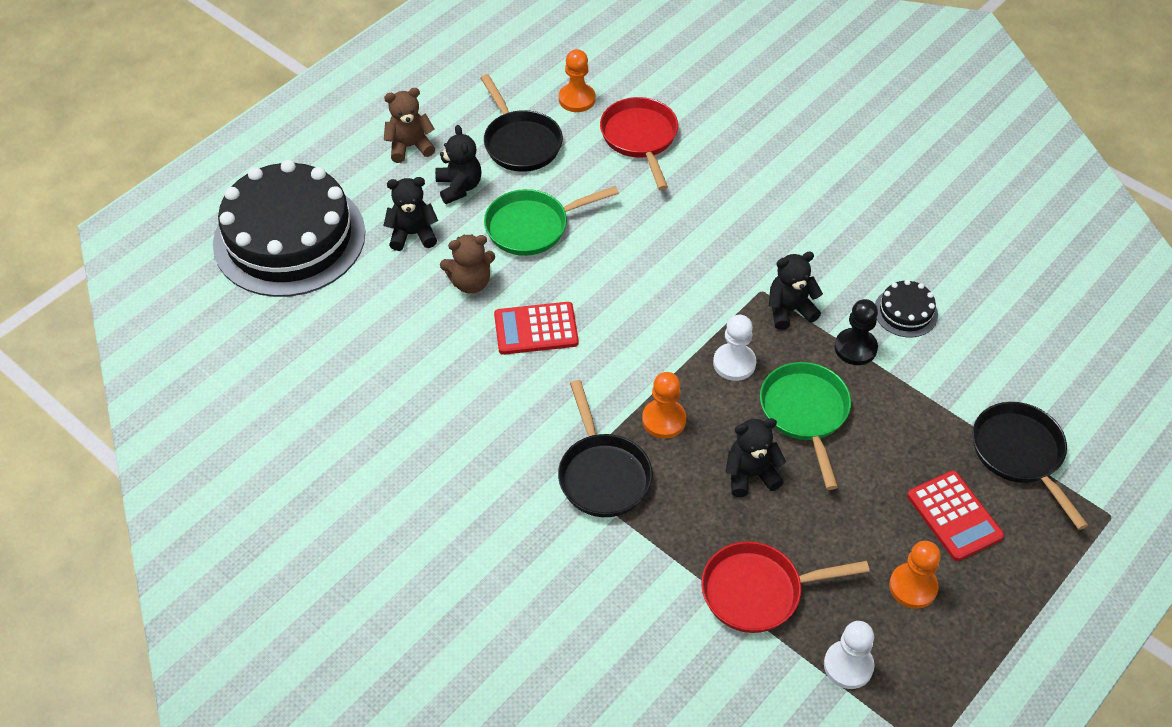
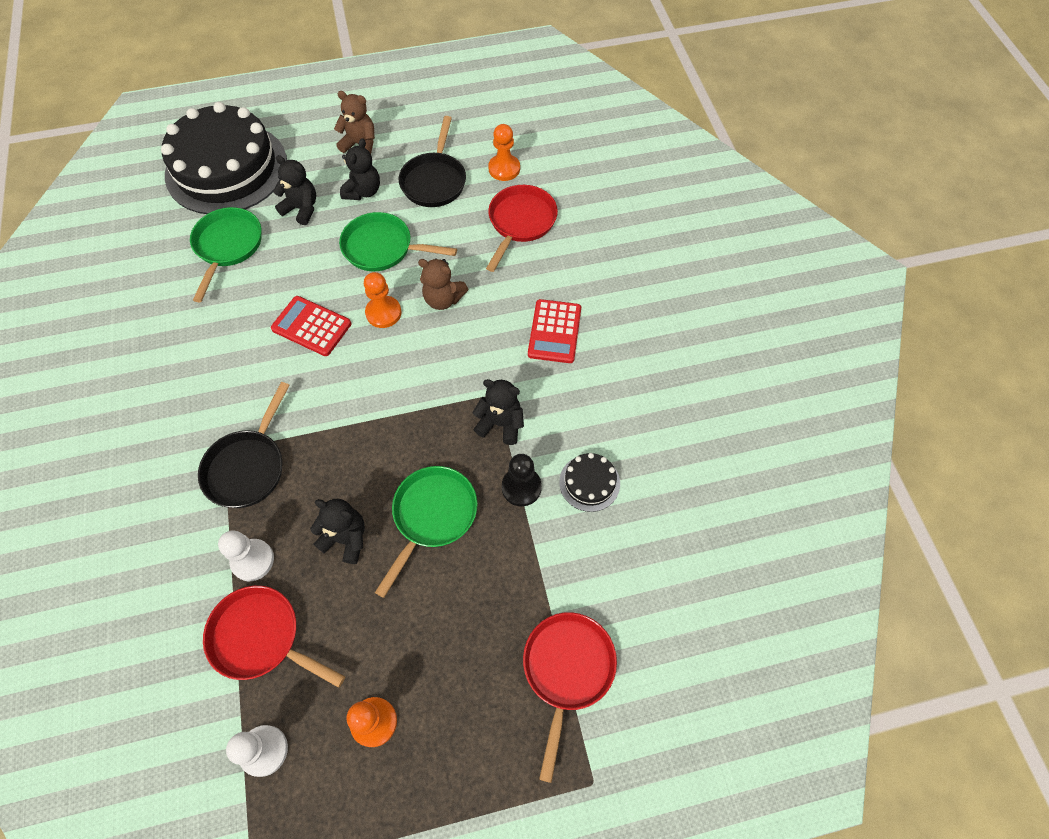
camera: 35 degrees right, 10 degrees up
brown teddy bear [440,234,495,294] -> brown teddy bear moved to [418,258,468,310]
orange pawn [642,372,686,439] -> orange pawn moved to [364,272,402,328]
white pawn [713,315,756,381] -> white pawn moved to [218,531,274,581]
red calculator [907,471,1004,561] -> red calculator moved to [528,299,581,363]
black pan [972,402,1088,530] -> red pan [523,612,617,783]
none -> green pan [190,207,261,302]

